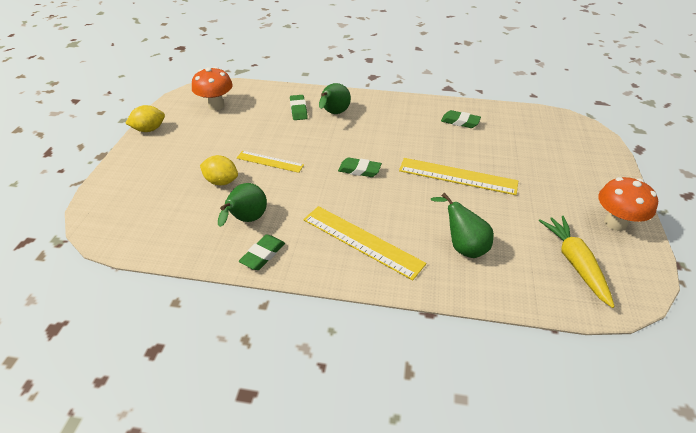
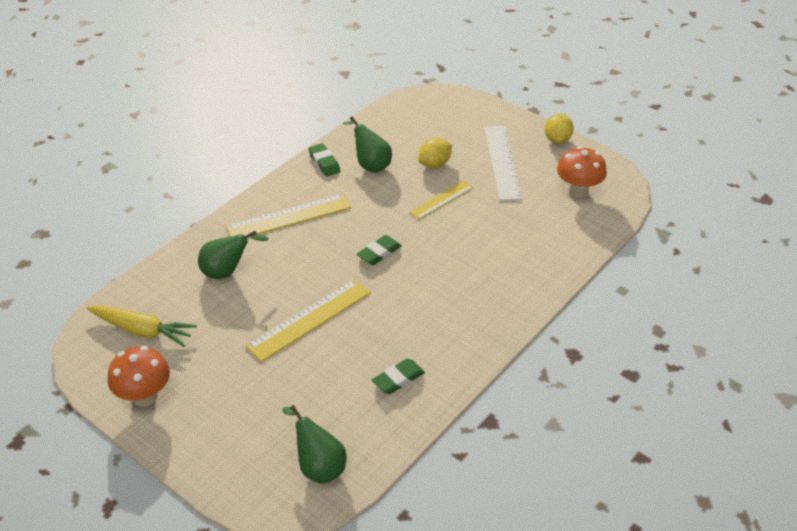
camera: 120 degrees right, 0 degrees up
green eraser [290,95,308,120] -> none
green pear [319,83,351,114] -> green pear moved to [282,405,346,484]
none -> white ruler [484,126,523,201]

